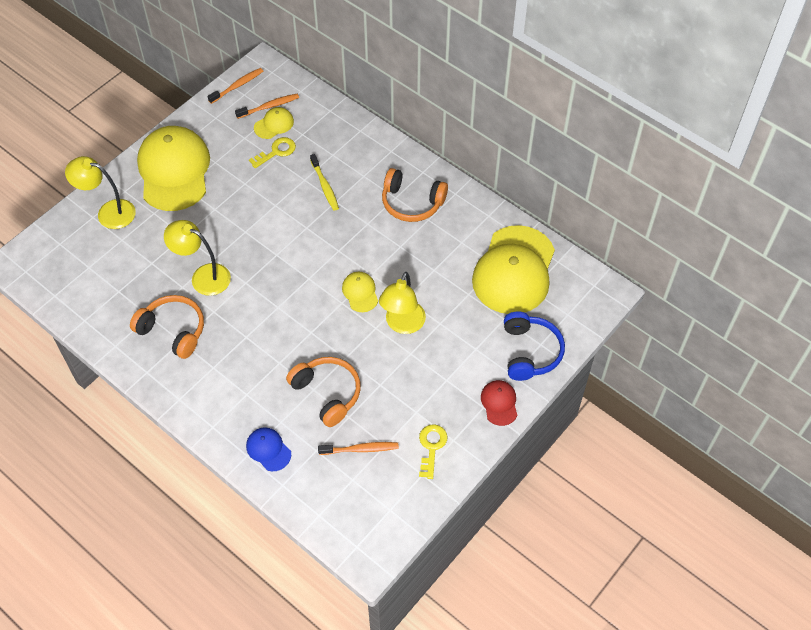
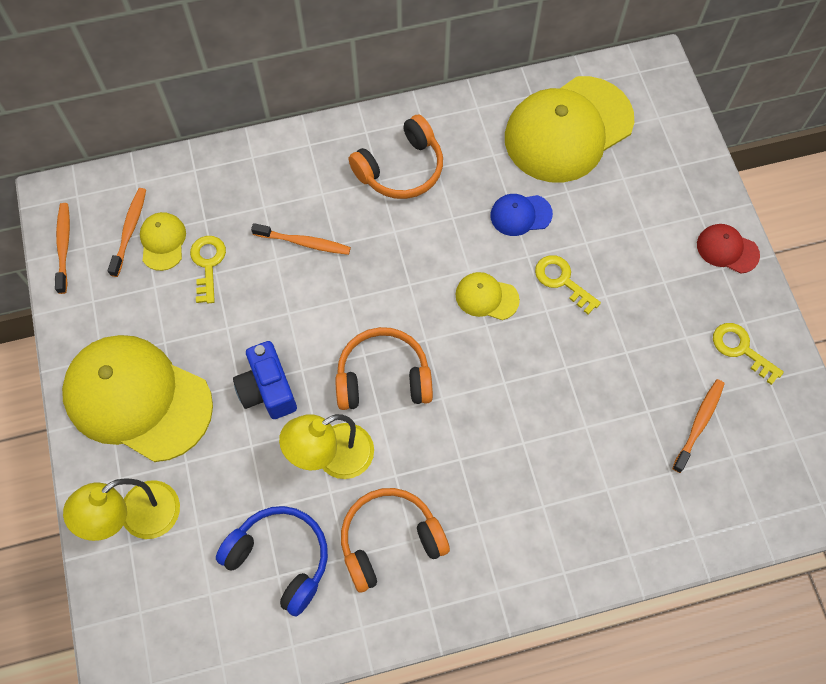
camera: 55 degrees left, 10 degrees up
blue cap [246,427,291,471] -> blue cap moved to [490,194,553,236]
orange headphones [286,357,361,427] -> orange headphones moved to [335,327,433,410]
yellow toothbrush [310,154,339,211] -> orange toothbrush [251,223,351,255]
yellow lamp [379,272,426,334] -> yellow key [535,255,601,315]
yellow cap [472,225,555,314] -> yellow cap turned 90 degrees clockwise [505,76,634,183]
blue headphones [504,311,565,381] -> blue headphones moved to [216,506,328,616]
none -> blue camera [233,341,297,419]

